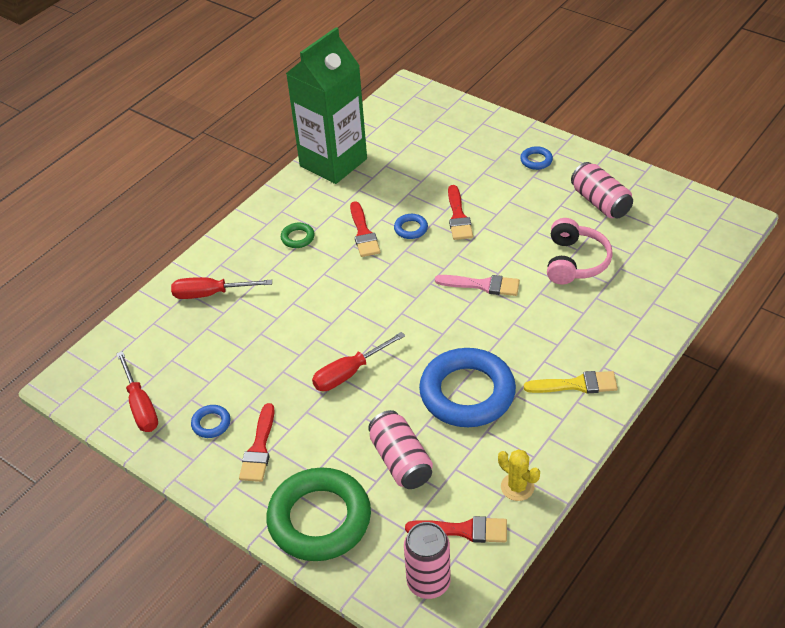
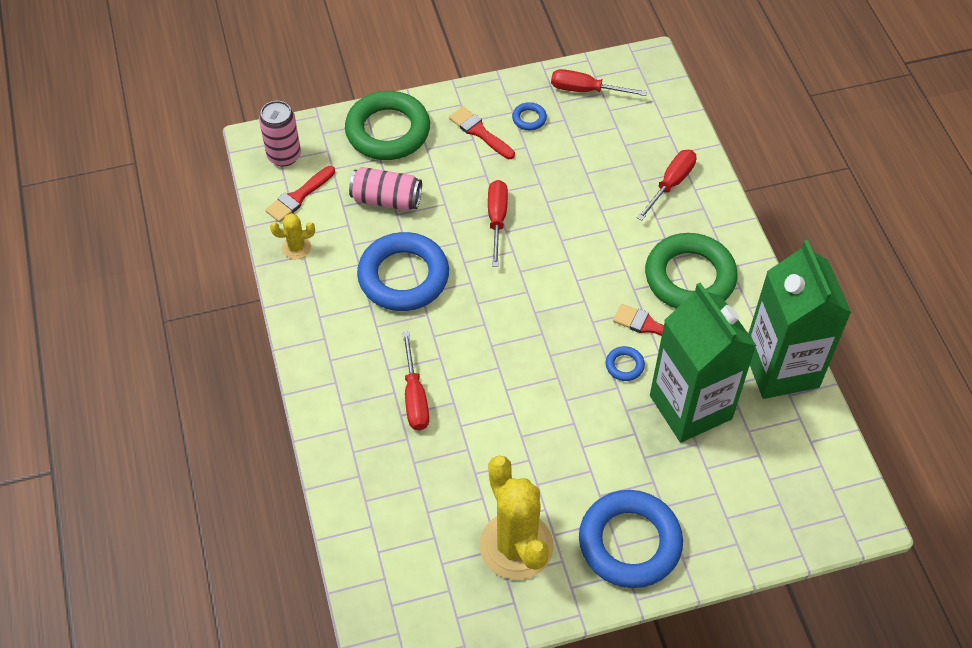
camera: 125 degrees right, 10 degrees up
green ring [281,223,315,248] -> green ring [645,233,738,309], size x2.44
pink brush [435,275,520,296] -> none
red brush [448,185,473,240] -> none
blue ring [520,146,553,170] -> blue ring [579,490,683,588], size x2.44
yellow brush [524,371,618,393] -> none
pink headphones [547,218,613,284] -> none
pink can [571,162,633,219] -> yellow cactus [480,456,554,580]
none -> red screwdriver [402,332,429,430]
none -> green carton [650,283,757,443]

